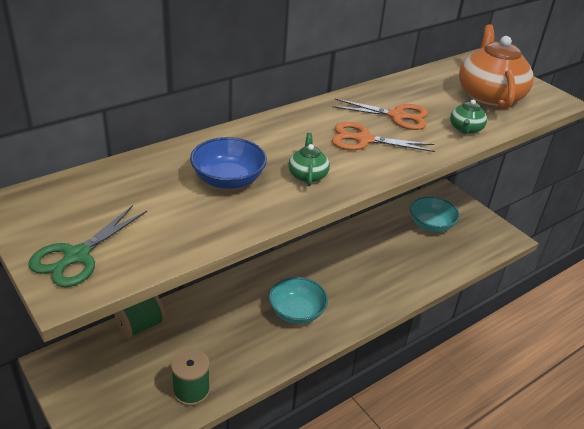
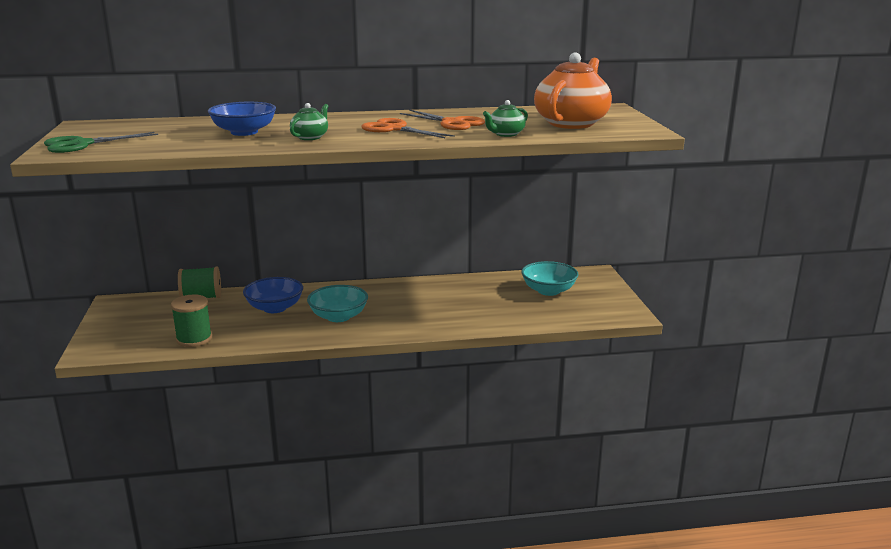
camera: 30 degrees right, 15 degrees down
none -> blue bowl [243,277,303,313]

